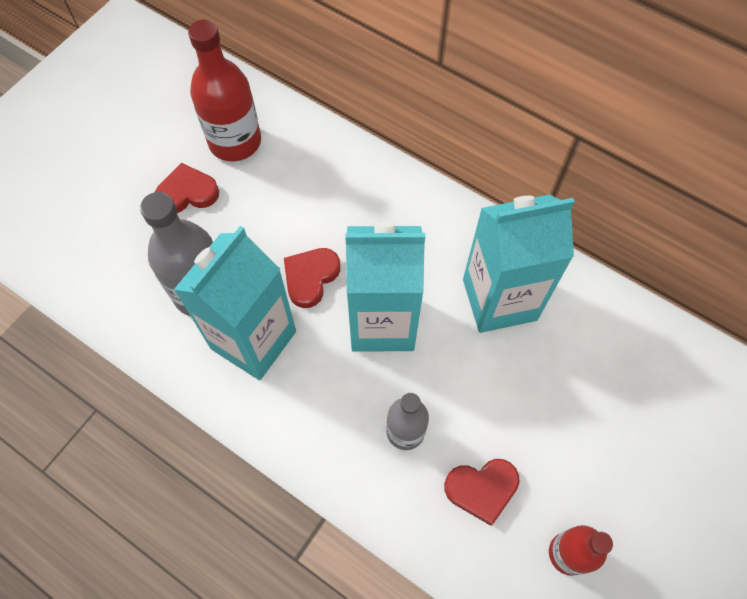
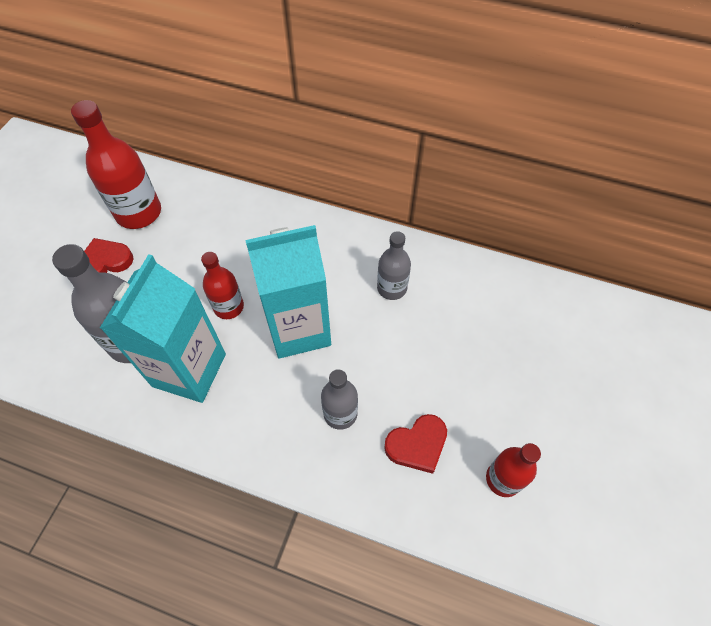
camera: 15 degrees left, 5 degrees down
red heart [284,248,340,308] -> red bottle [201,252,244,319]
turquoise carton [463,195,575,333] -> grey bottle [377,231,411,300]

